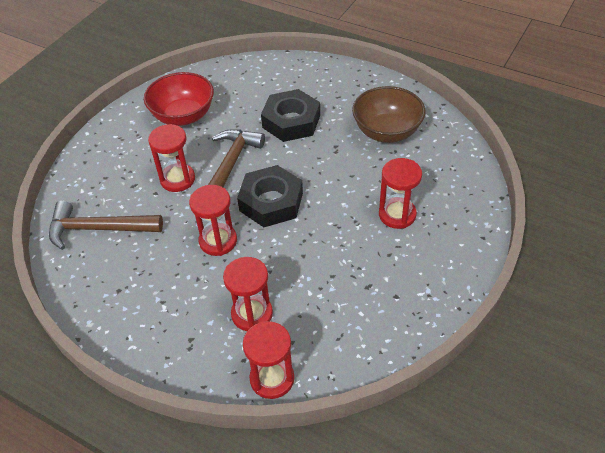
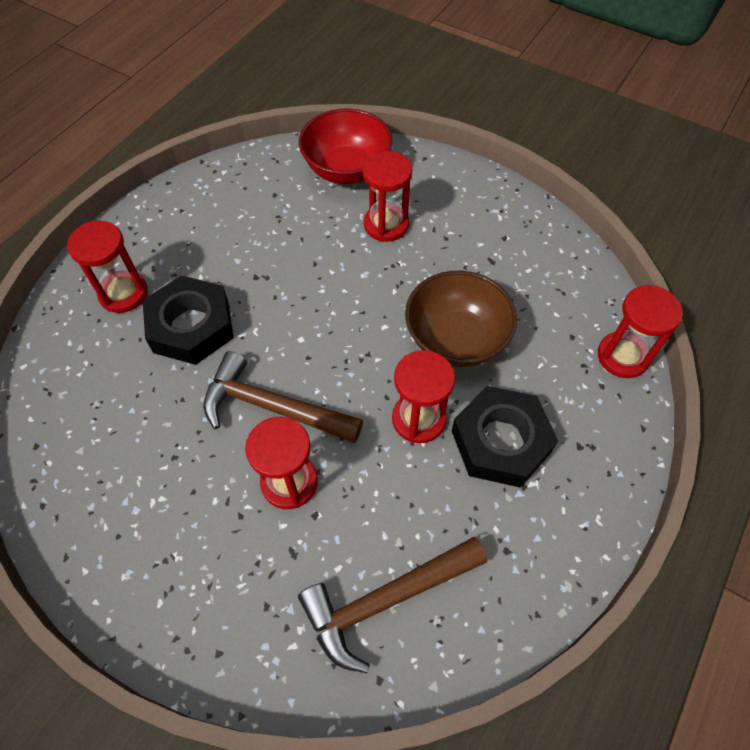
camera: 90 degrees left, 10 degrees up
brown hammer [49,201,163,250] -> brown hammer turned 60 degrees clockwise [298,537,487,673]
red bowl [144,72,214,126] -> red bowl moved to [299,108,393,184]
red hourglass [223,257,273,331] -> red hourglass moved to [67,221,148,313]
black nut [237,165,303,227] -> black nut moved to [452,386,558,488]
brown bowl [352,86,426,143] -> brown bowl moved to [405,271,517,367]

